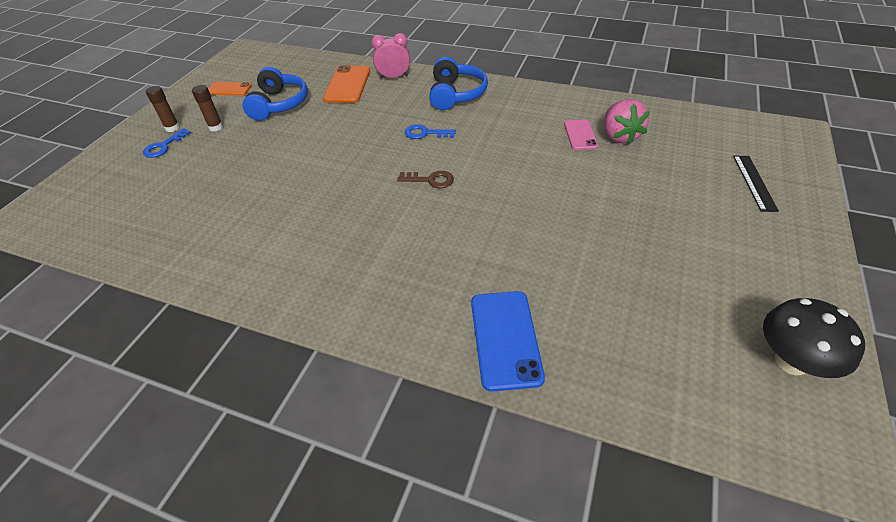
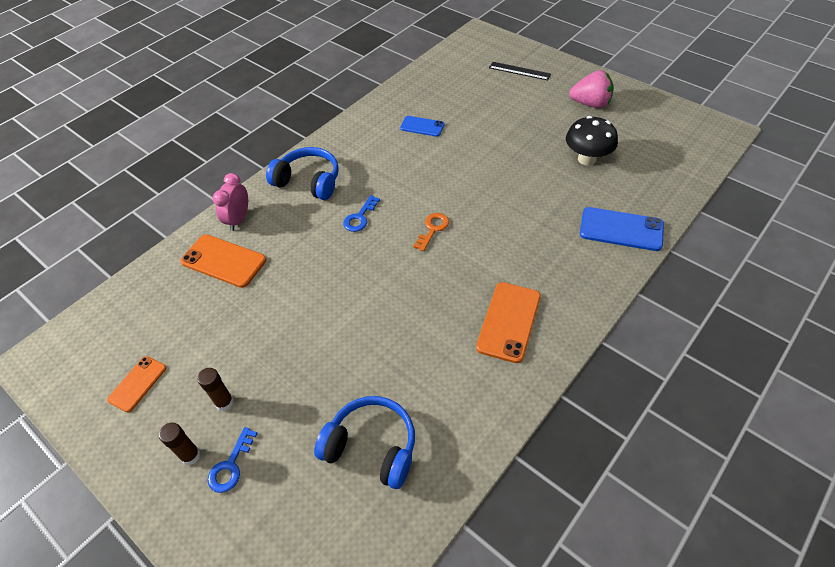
camera: 70 degrees left, 5 degrees up
blue key [143,128,191,158] -> blue key turned 60 degrees clockwise [207,427,258,493]
blue headphones [242,67,308,121] -> blue headphones moved to [314,396,415,489]
brown key [397,171,454,188] -> orange key [413,213,449,251]
pink phone [564,120,598,150] -> blue phone [400,116,444,137]
pink strawberry [604,99,650,145] -> pink strawberry moved to [569,70,614,108]
black mushroom [763,298,865,378] -> black mushroom moved to [566,116,618,166]
none -> orange phone [476,282,541,363]

